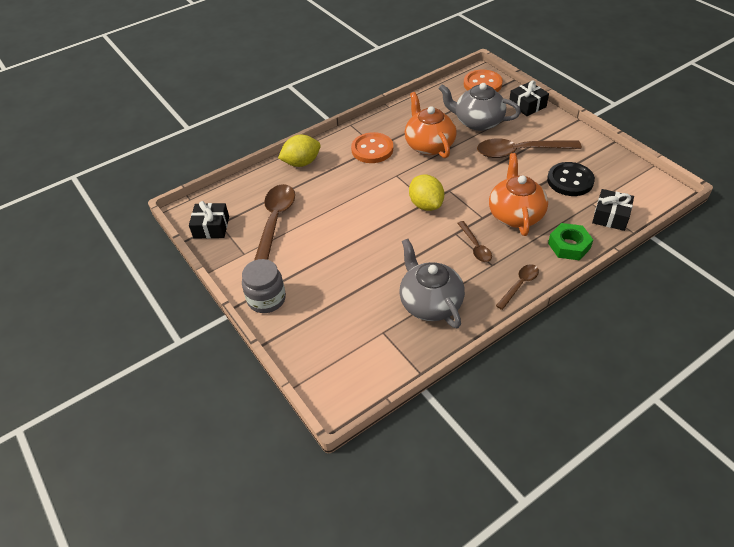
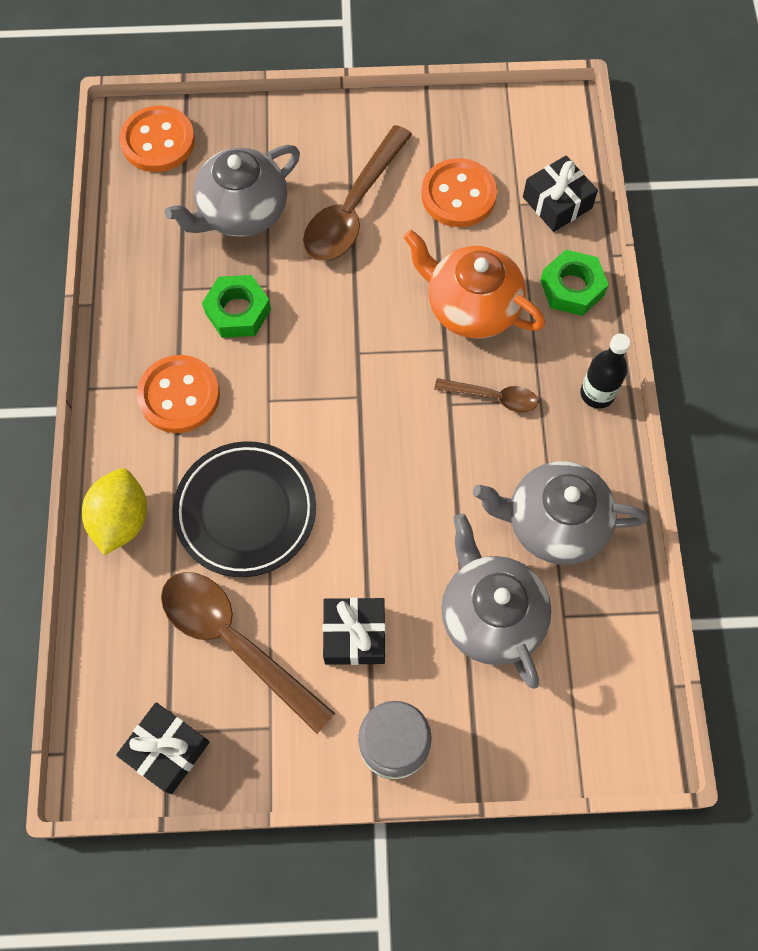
camera: 60 degrees left, 20 degrees up
orange teapot [405,92,457,158] -> green nut [202,275,271,338]
yellow lemon [409,175,444,211] -> none
brown spoon [496,264,539,310] -> black bottle [580,334,630,409]
black gift [509,81,549,116] -> black gift moved to [323,597,386,665]
black button [547,162,595,196] -> orange button [421,158,497,227]
none -> black plate [173,441,316,577]
none -> grey teapot [441,514,551,689]

